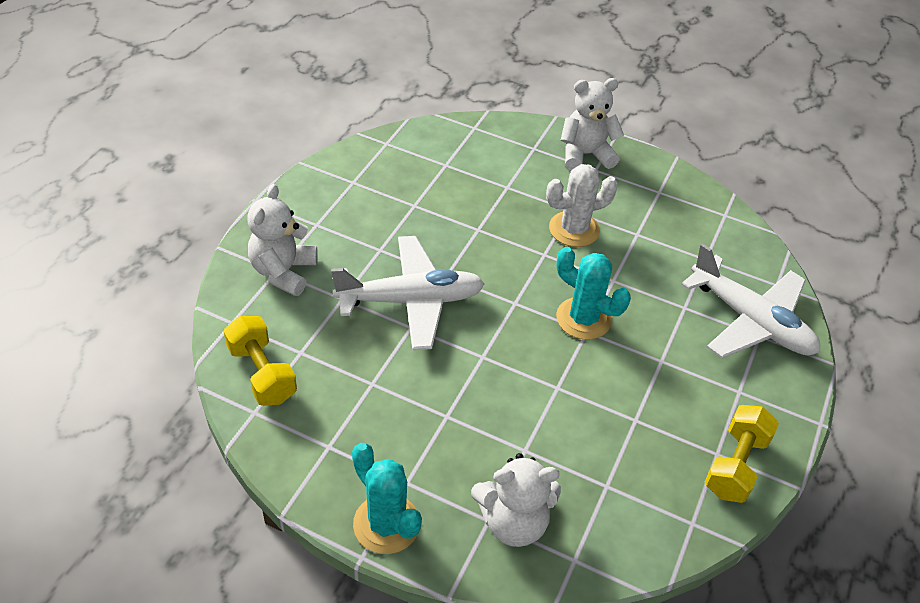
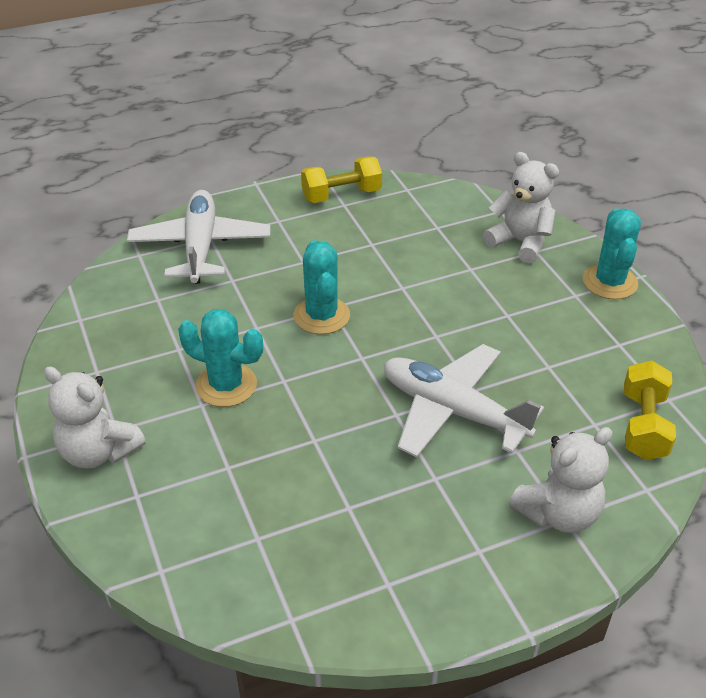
camera: 135 degrees left, 5 degrees down
white cactus [546,164,618,247] -> turquoise cactus [178,309,263,407]

